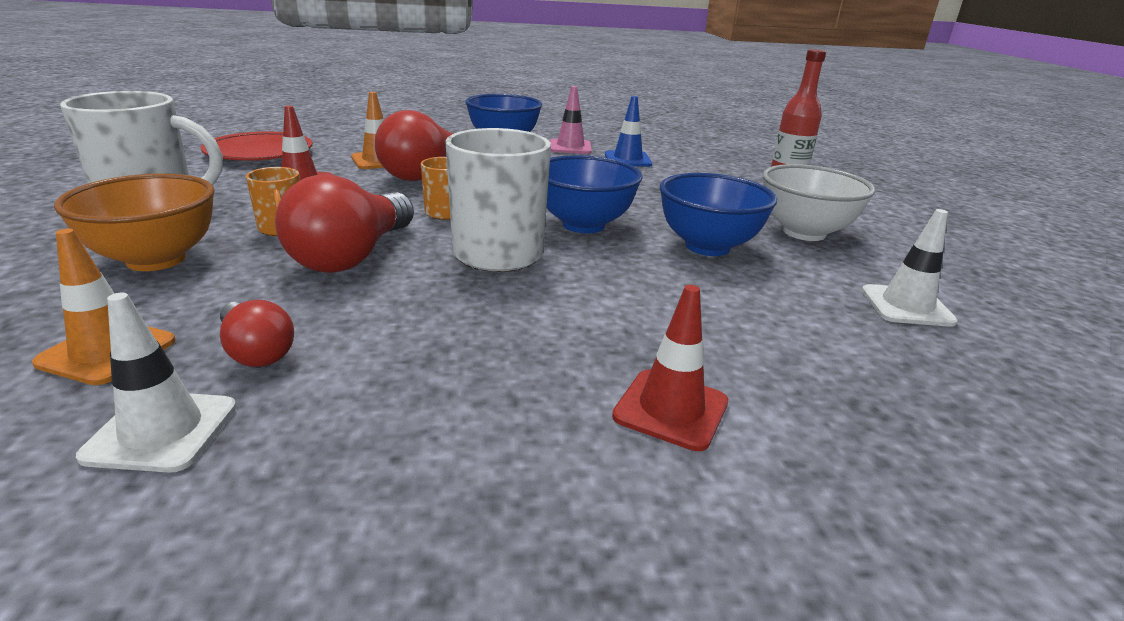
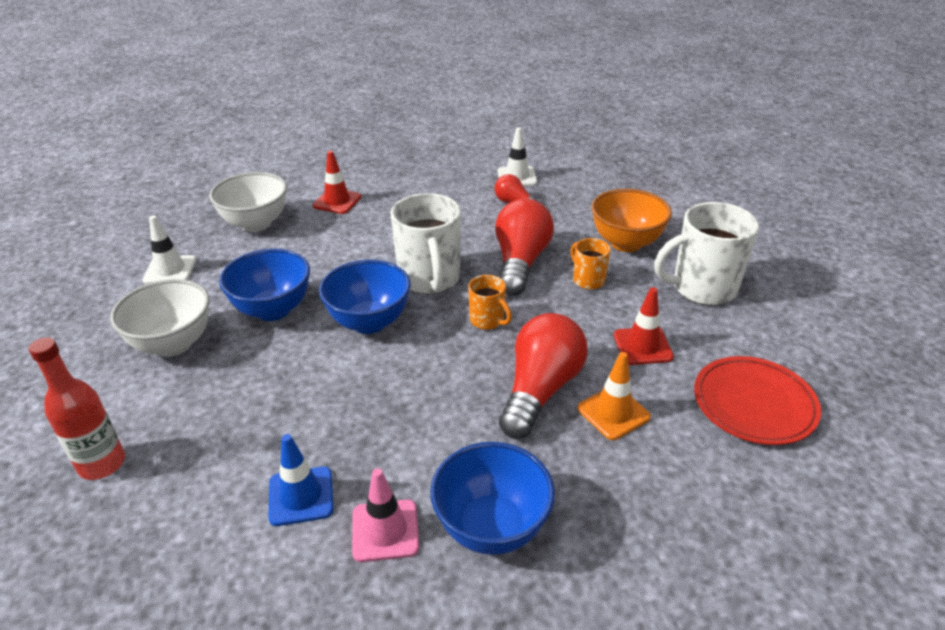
camera: 175 degrees right, 10 degrees up
orange traffic cone [32,229,176,385] -> none
none -> white bowl [209,172,287,232]

